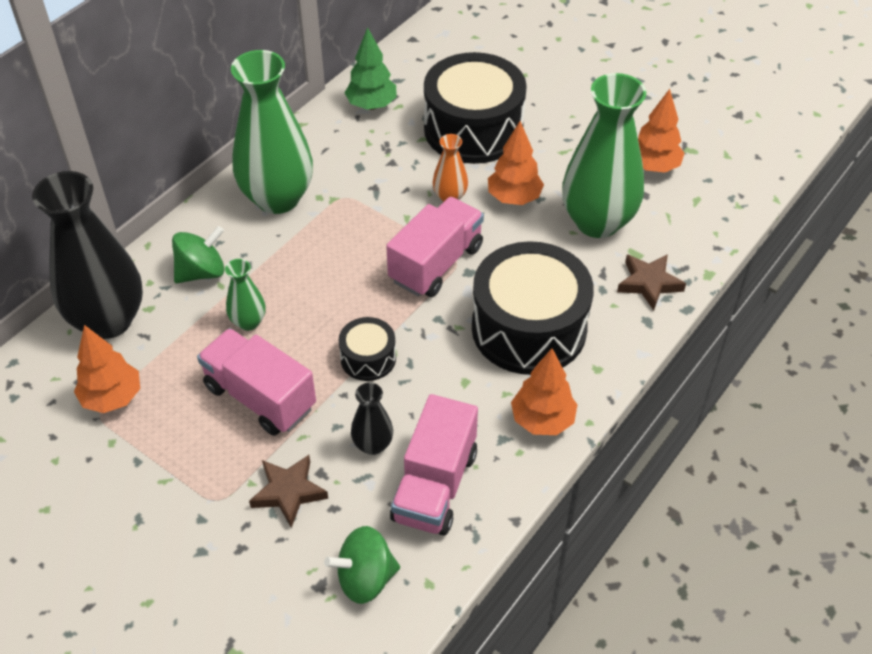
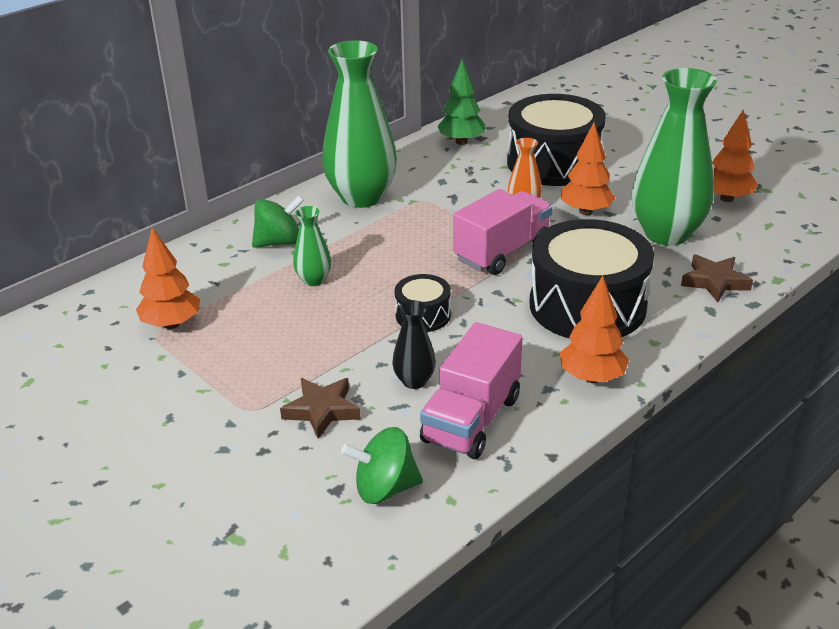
camera: 10 degrees right, 15 degrees down
black vase [32,171,143,339] -> none
pink truck [197,328,316,436] -> none

